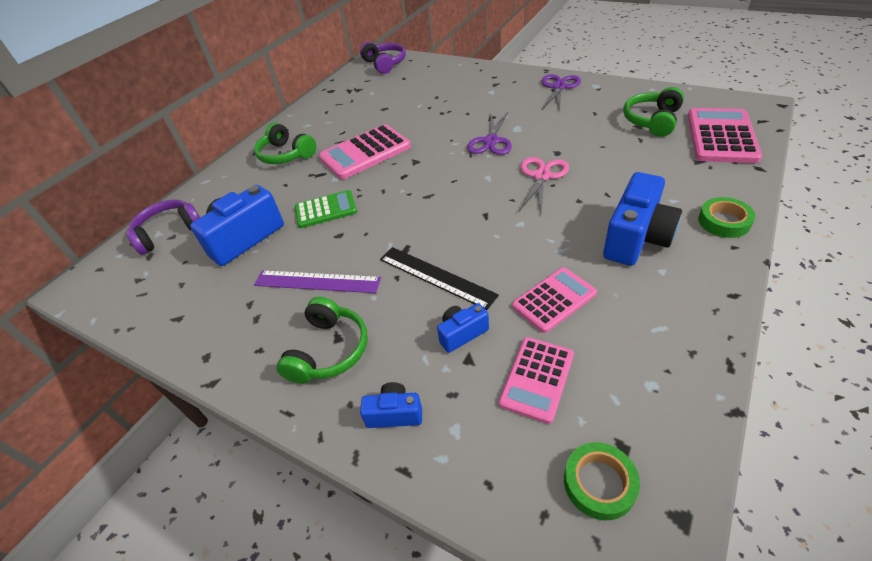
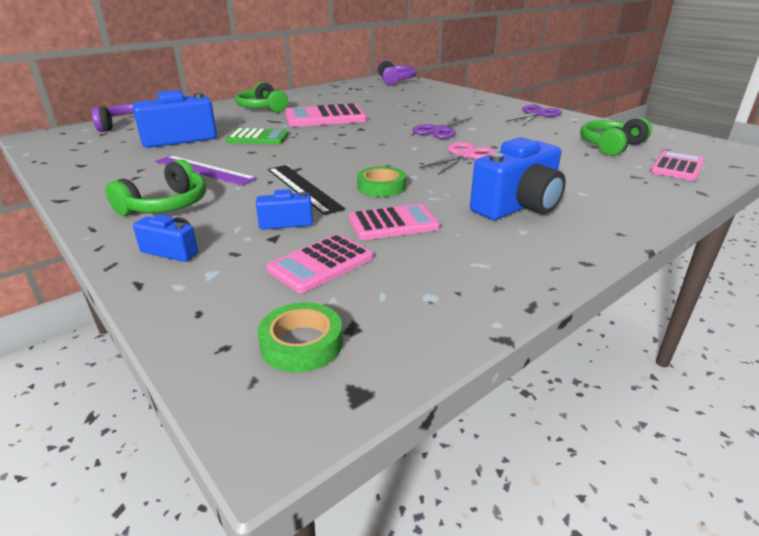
camera: 15 degrees right, 15 degrees down
pink calculator [688,108,762,163] -> pink calculator [650,151,705,181], size x0.64
green tape [698,197,755,238] -> green tape moved to [357,166,406,197]

